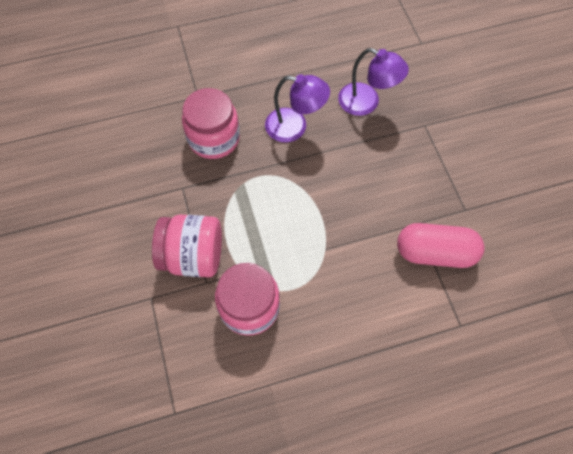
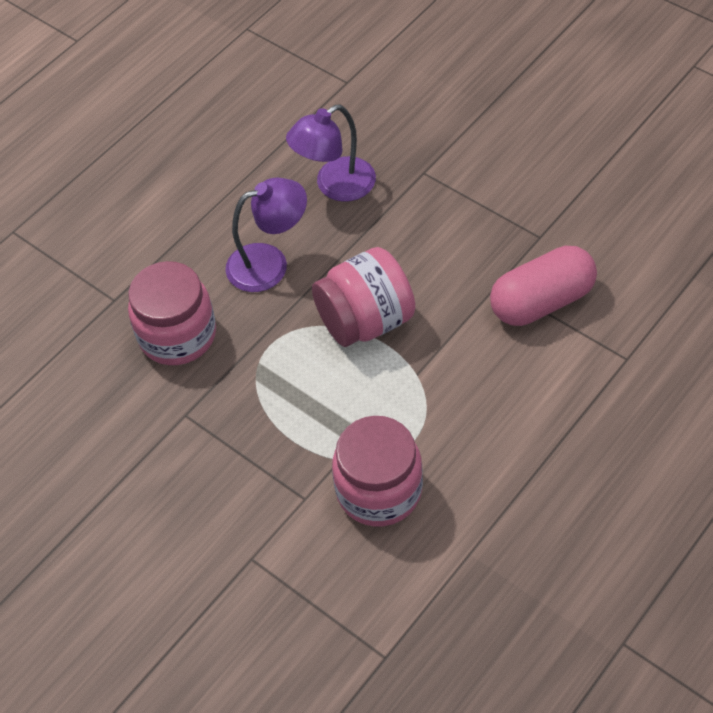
camera: 30 degrees left, 10 degrees down
pink jar [152,215,222,277] -> pink jar moved to [312,247,415,347]
purple lamp [338,48,409,116] -> purple lamp turned 150 degrees clockwise [286,105,376,202]

